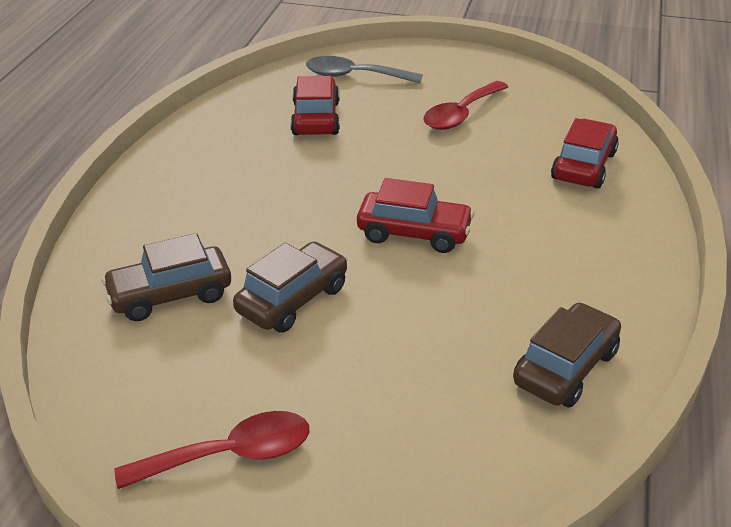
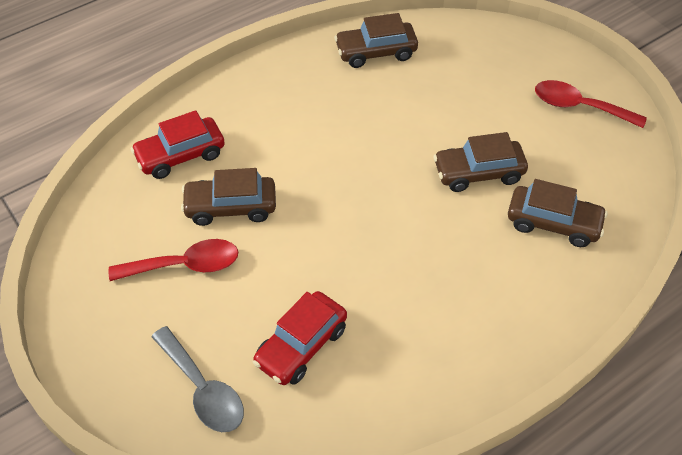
camera: 140 degrees left, 15 degrees up
red car [357,178,474,253] -> none
none -> brown car [181,168,276,226]

